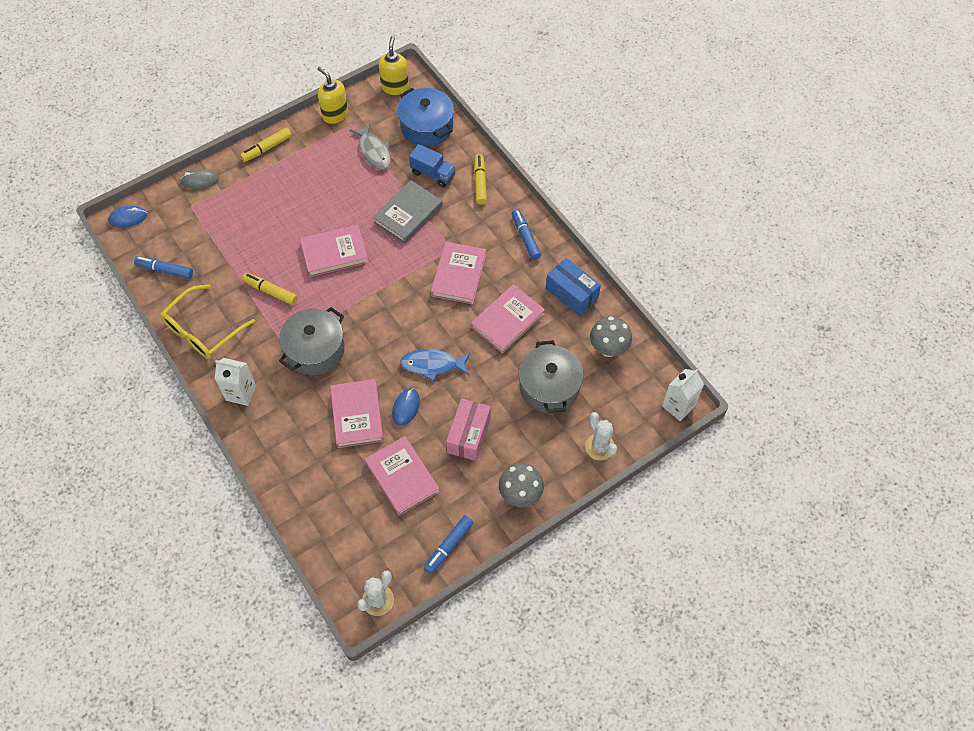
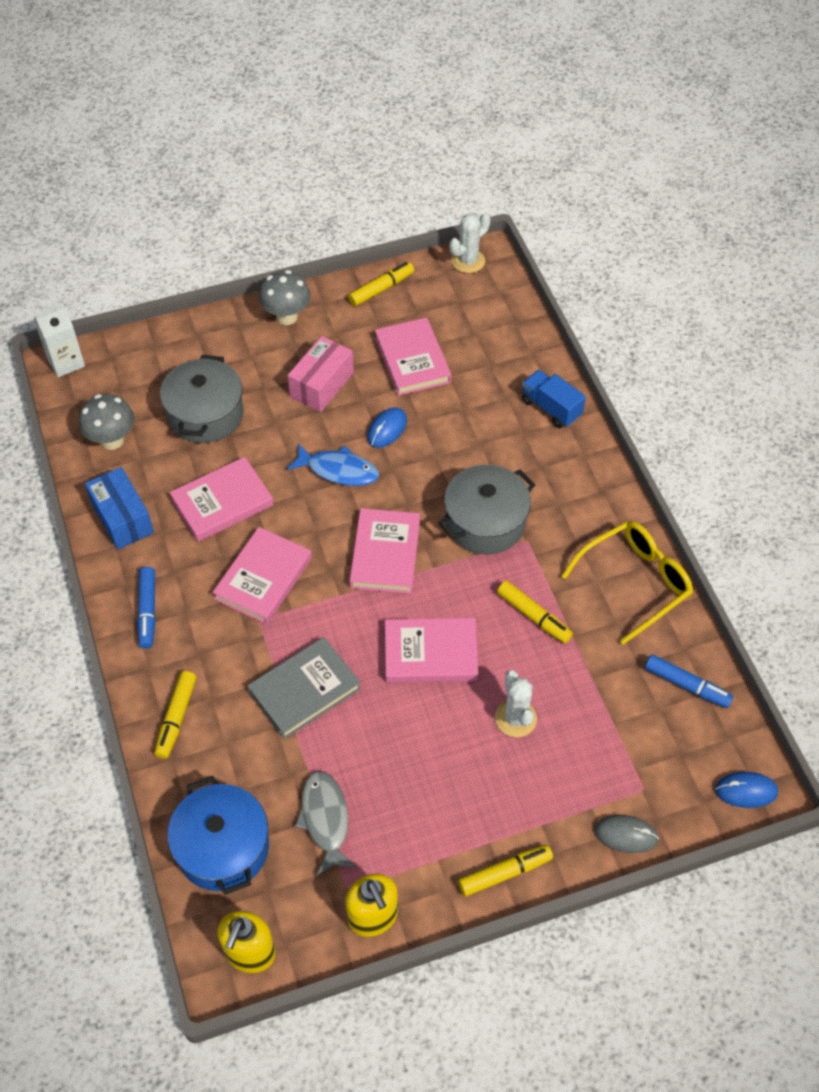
camera: 165 degrees left, 5 degrees down
white carton [215,358,256,406] -> none
pink book [330,379,384,448] -> pink book moved to [349,508,420,594]
blue truck [409,144,456,188] -> blue truck moved to [522,370,586,428]
blue marker [424,515,474,574] -> yellow marker [348,262,414,306]
white cactus [585,412,618,461] -> white cactus moved to [495,670,537,737]

